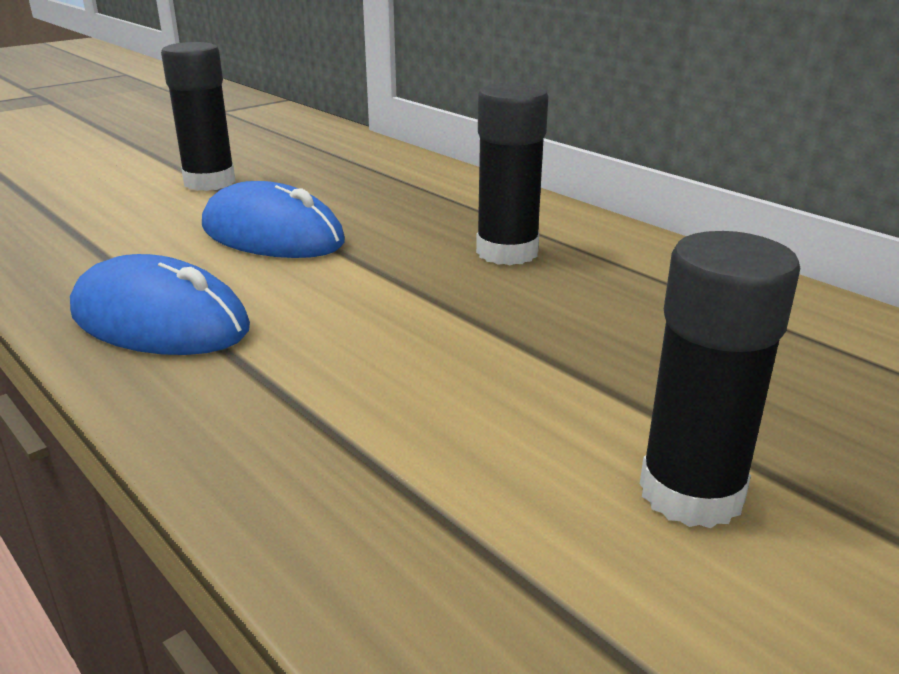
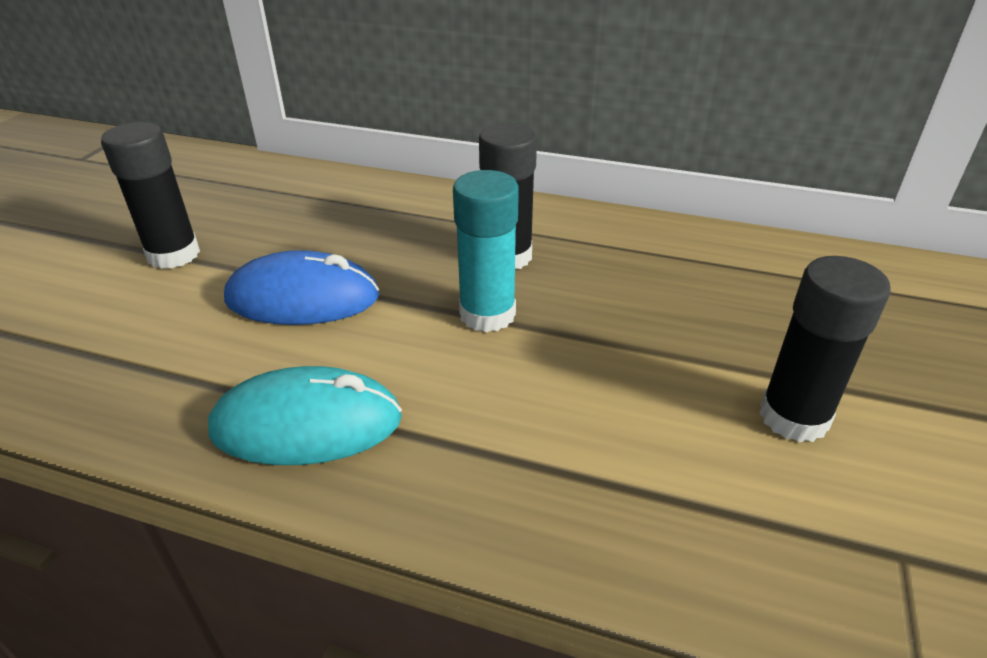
camera: 30 degrees left, 10 degrees up
blue mouse [70,254,250,355] -> turquoise mouse [208,366,402,465]
none -> turquoise glue stick [453,170,519,333]

